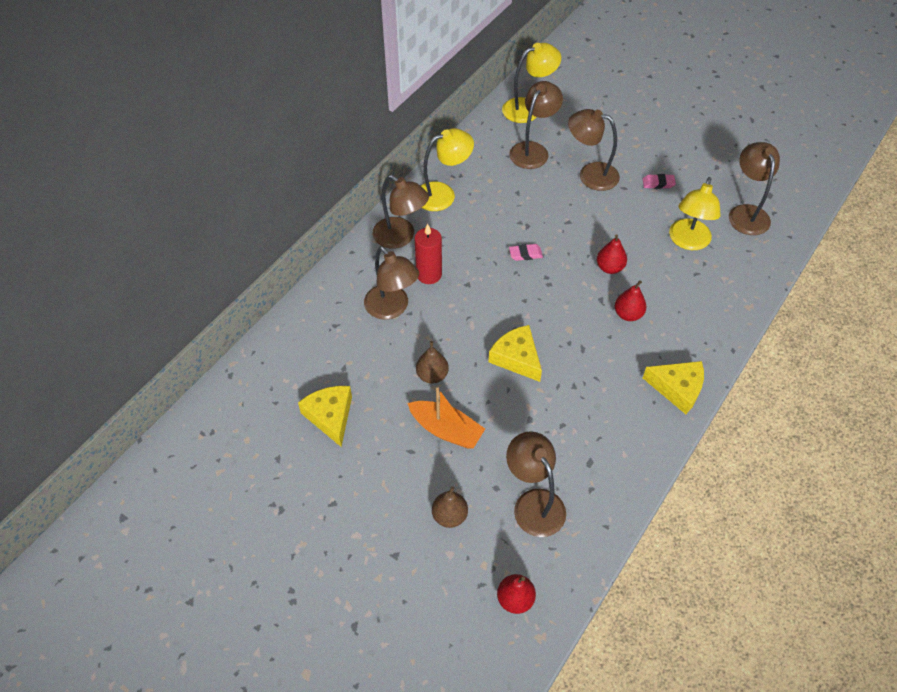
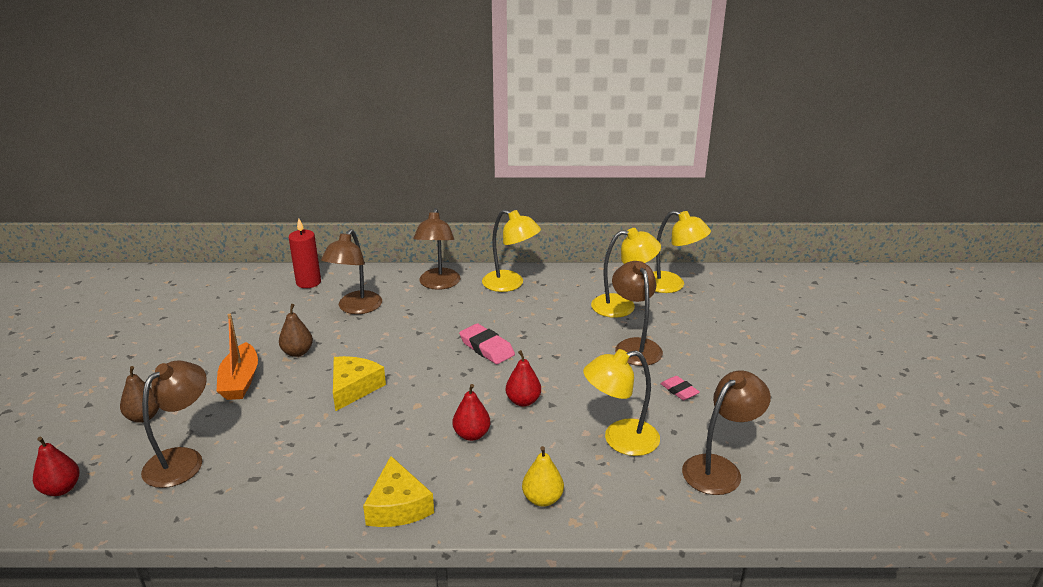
camera: 55 degrees right, 25 degrees down
yellow cheese [298,386,352,447] -> none
red candle [415,224,442,284] -> red candle moved to [289,219,321,288]
brown lamp [509,81,563,169] -> yellow lamp [591,228,661,318]
pink eraser [509,244,543,261] -> pink eraser [459,323,515,364], size x1.60
none -> yellow pear [522,446,564,507]

